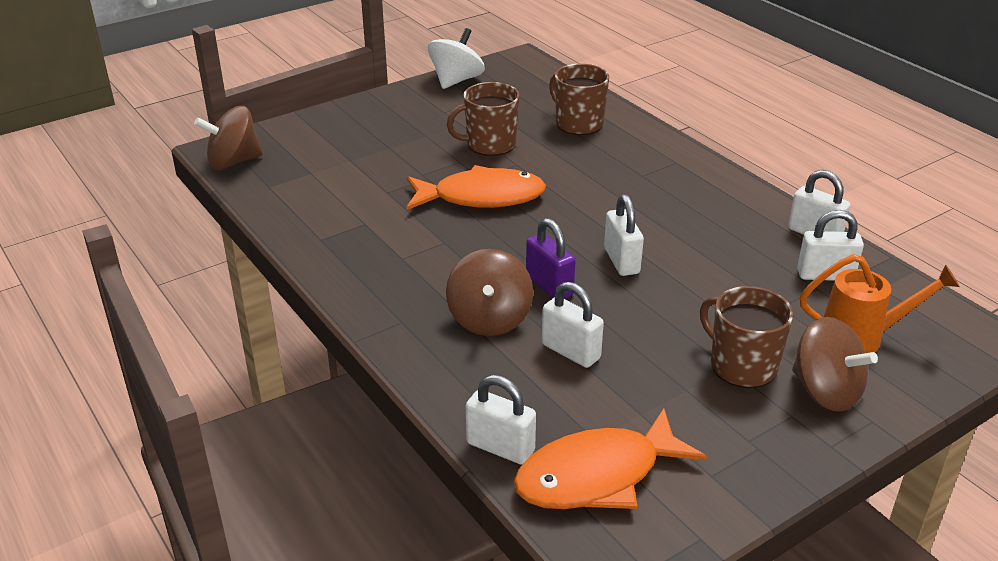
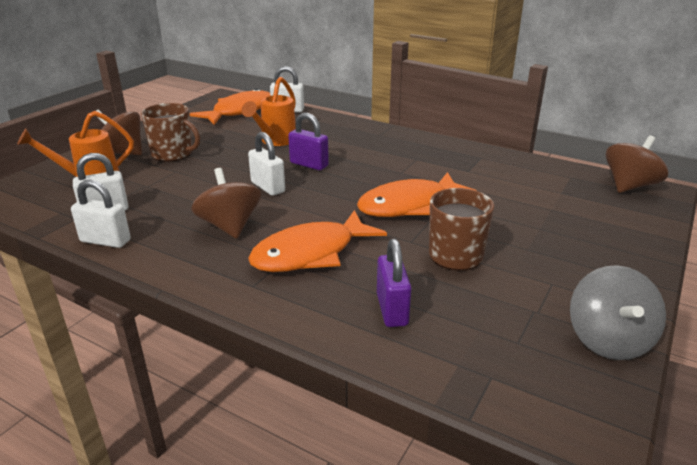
camera: 155 degrees right, 5 degrees down
white spinning top [428,28,485,89] -> grey spinning top [570,265,666,360]
brown spinning top [446,249,533,336] -> brown spinning top moved to [191,168,261,239]
white padlock [542,281,604,368] -> orange watering can [242,77,296,146]
brown mug [549,64,609,135] -> purple padlock [377,239,411,327]
none -> orange fish [248,210,387,272]

